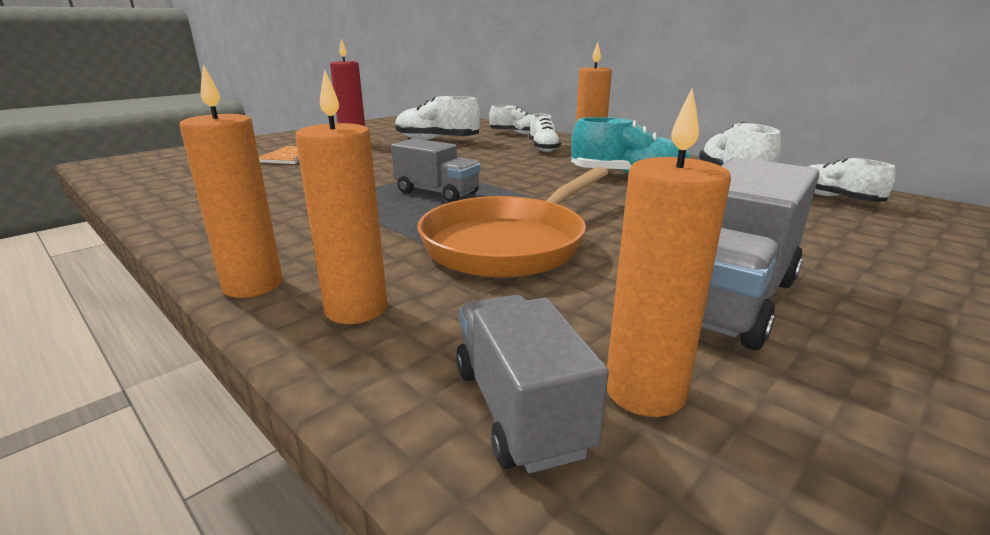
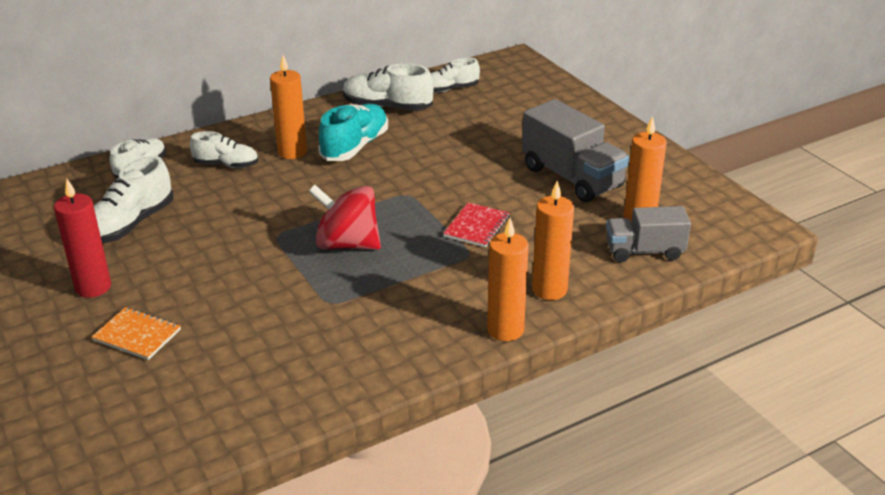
camera: 75 degrees left, 10 degrees up
grey truck [391,138,481,202] -> red spinning top [308,184,381,250]
orange pan [417,167,608,278] -> red notebook [443,202,509,247]

